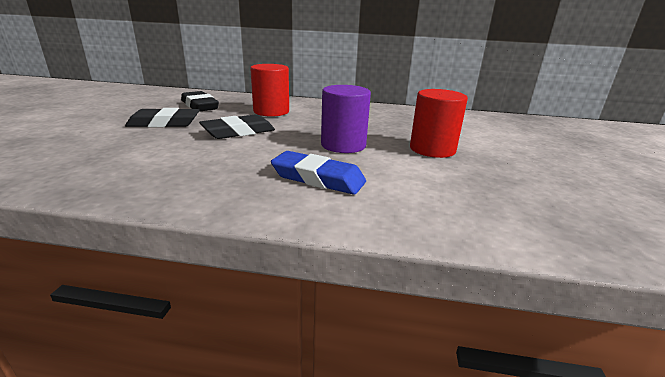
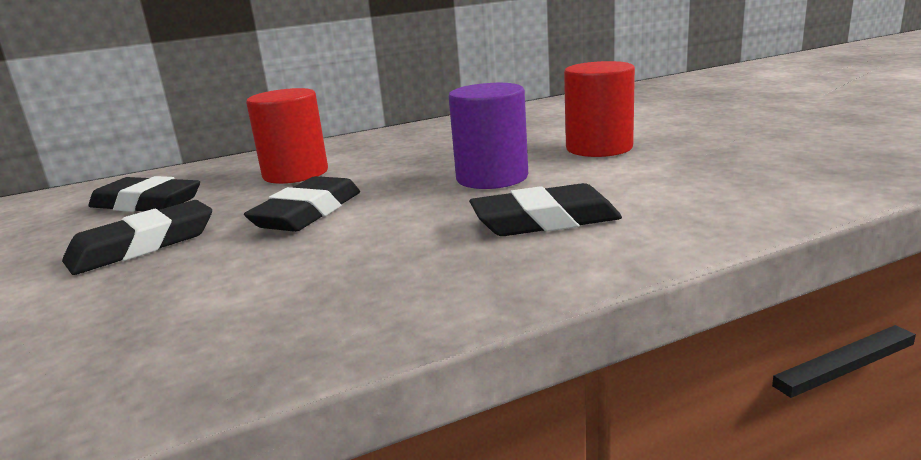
camera: 30 degrees left, 5 degrees down
blue eraser [271,151,366,195] -> black eraser [469,183,622,236]

